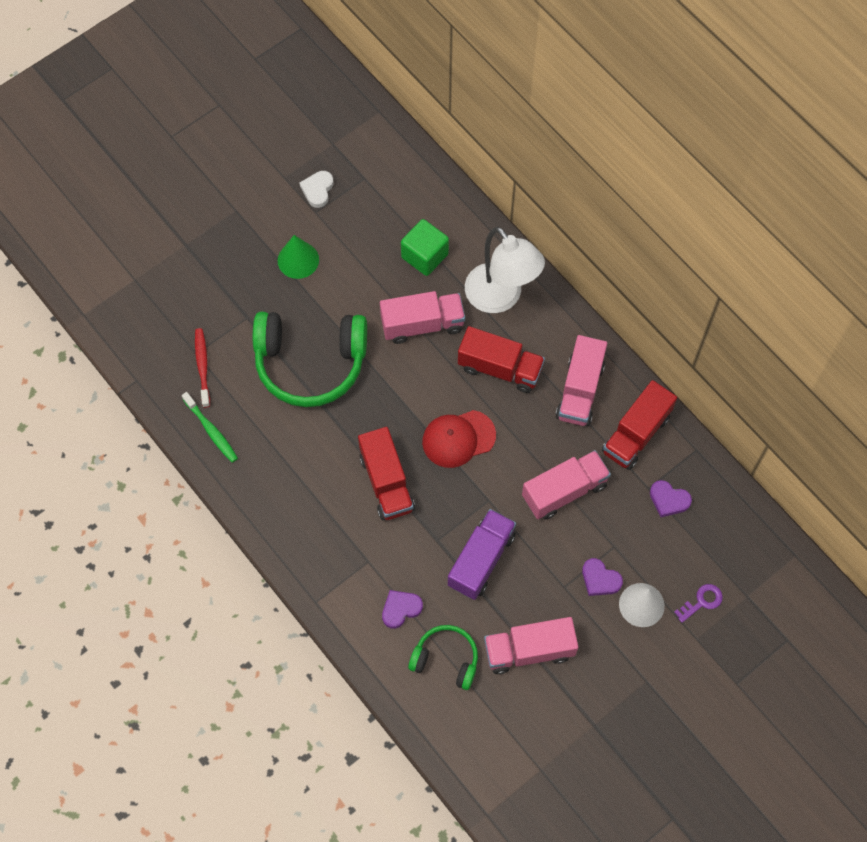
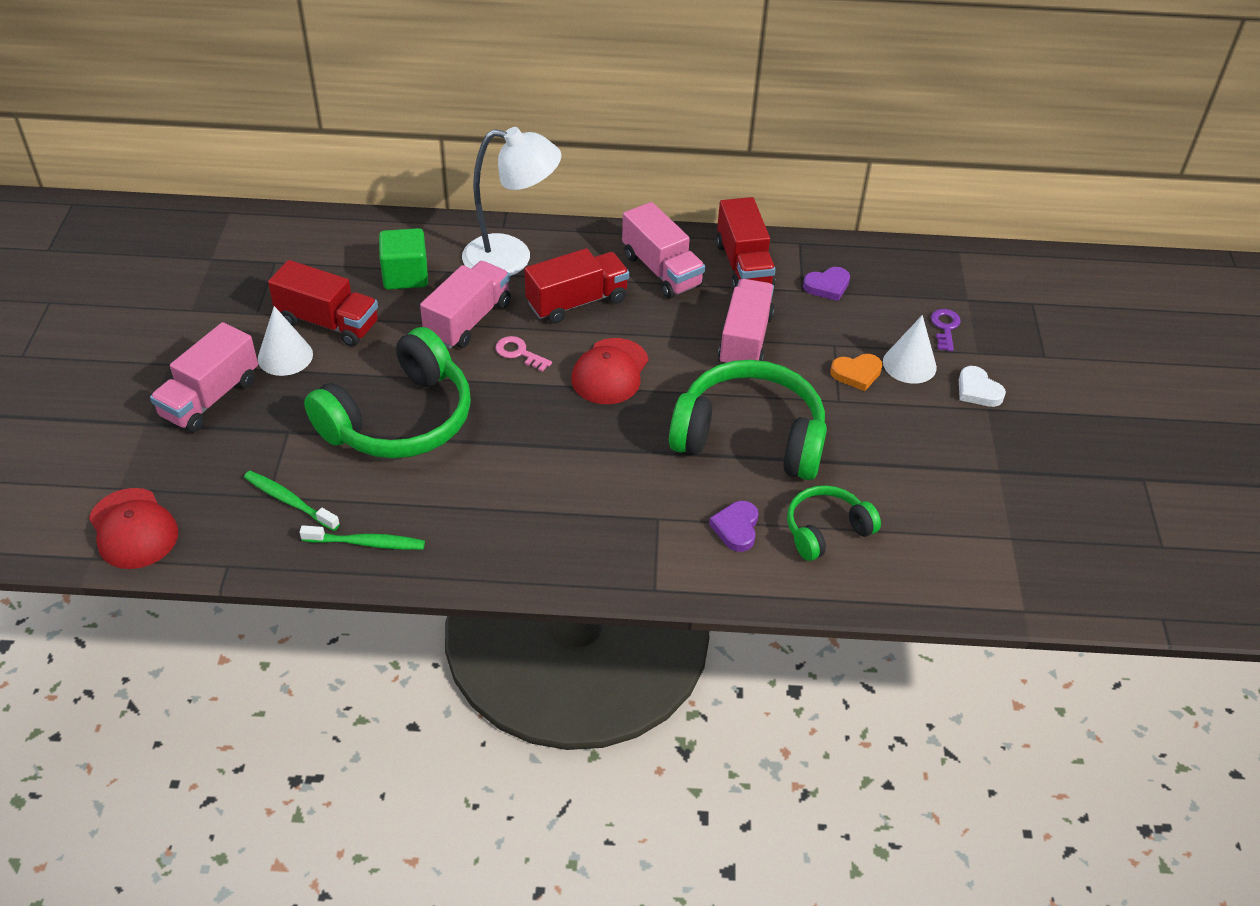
camera: 50 degrees left, 20 degrees down
red toothbrush [195,328,210,408] -> green toothbrush [244,471,340,531]
green cone [278,235,319,279] -> white cone [258,306,313,376]
white heart [299,171,334,208] -> white heart moved to [959,366,1006,407]
red truck [358,427,415,520] -> red truck moved to [268,260,378,347]
purple truck [448,509,516,600] -> green headphones [669,360,827,480]
pink truck [484,617,579,674] -> pink truck moved to [150,322,258,432]
purple heart [582,558,623,596] -> orange heart [830,354,882,391]
none -> red cap [89,488,178,569]
none -> pink key [496,336,552,372]

